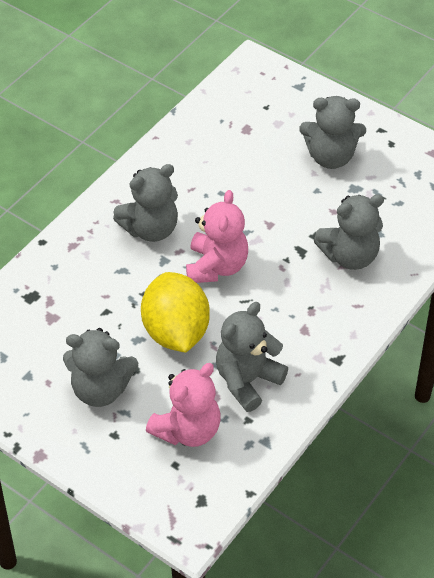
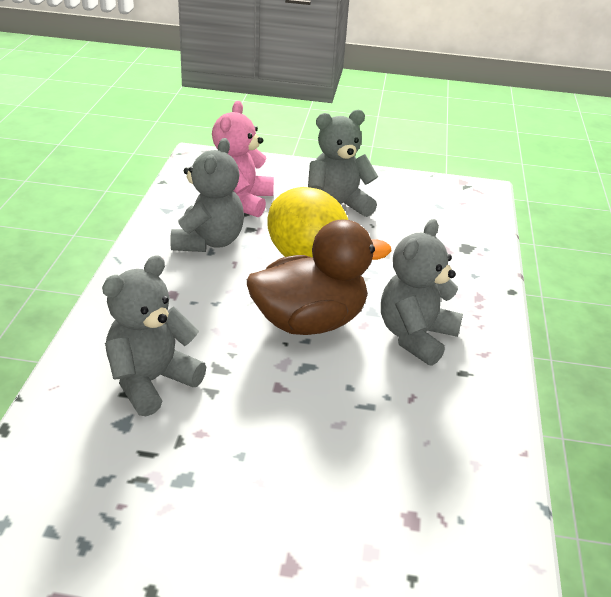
camera: 150 degrees right, 15 degrees down
pink teddy bear [186,190,248,283] -> brown duck [247,219,392,335]
grey teddy bear [299,96,366,169] -> none

